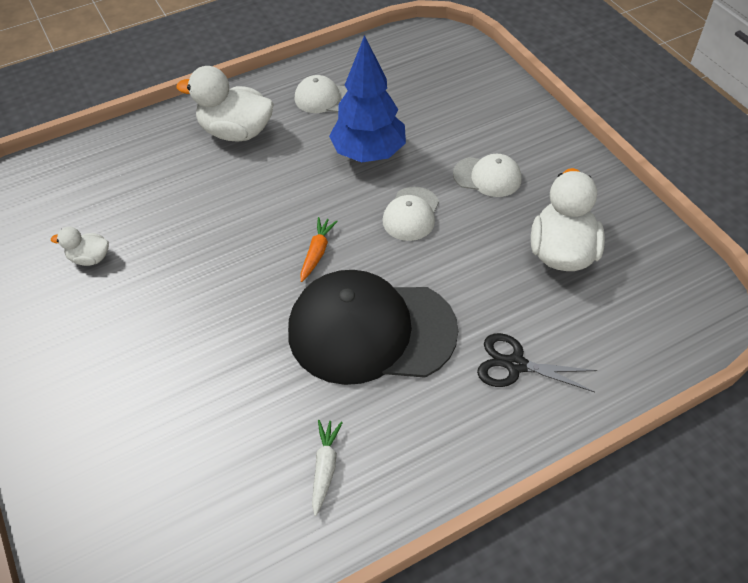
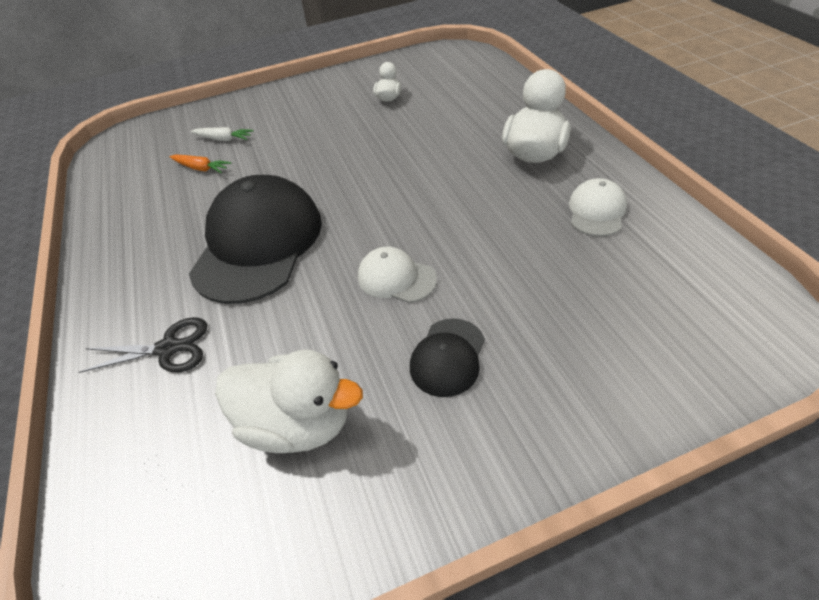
camera: 100 degrees right, 5 degrees down
orange carrot [300,217,338,282] -> orange carrot moved to [170,154,231,173]
white carrot [312,420,343,516] -> white carrot moved to [190,127,253,141]
blue tree [329,35,406,162] -> none
white cap [453,154,521,197] -> black cap [410,318,485,397]
black scissors [477,333,598,392] -> black scissors turned 60 degrees clockwise [79,317,207,373]

